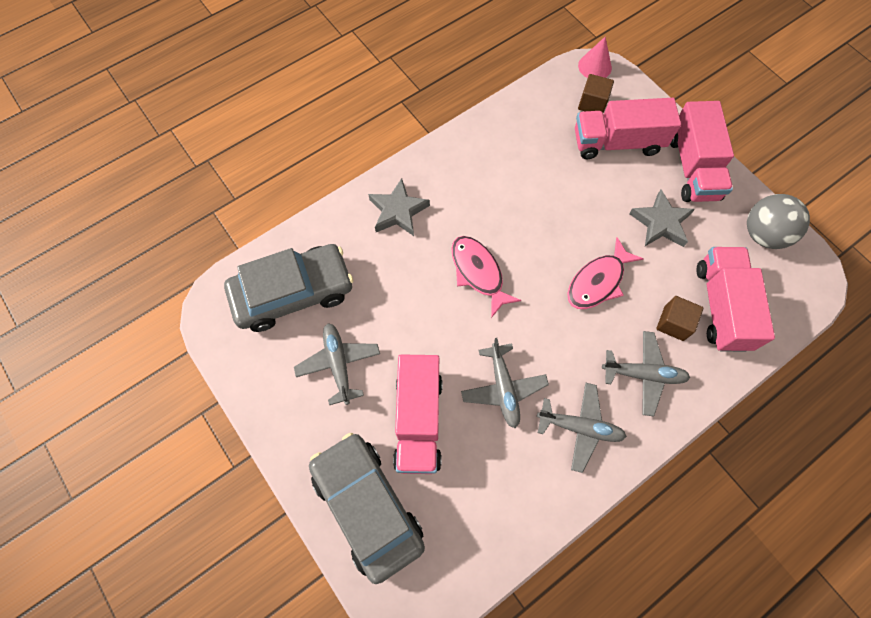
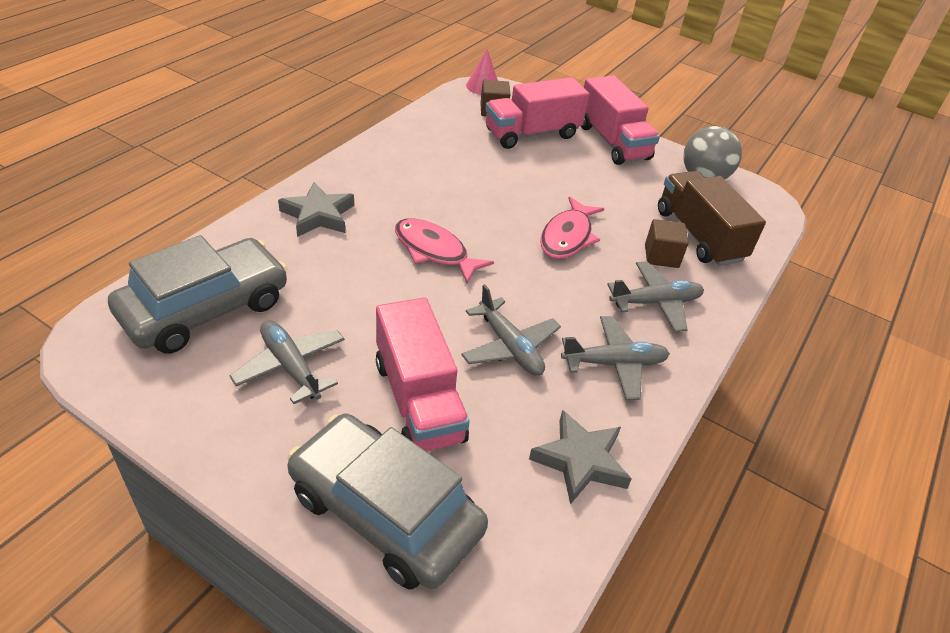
camera: 25 degrees left, 25 degrees down
grey star [629,190,695,247] -> grey star moved to [529,410,632,505]
pink truck [696,247,775,352] -> brown truck [658,171,766,266]

